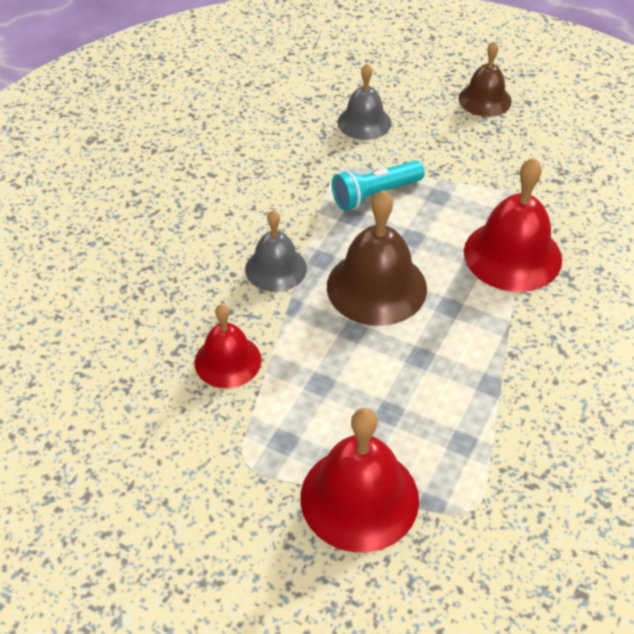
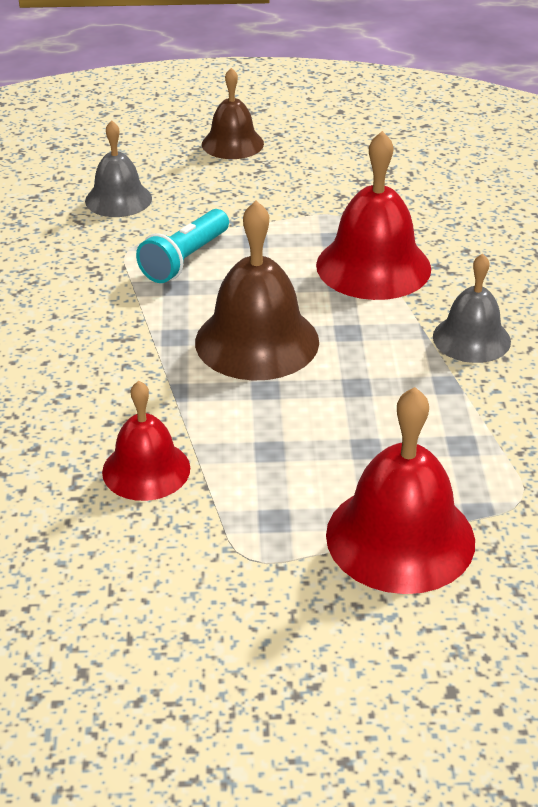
camera: 30 degrees left, 10 degrees down
grey bell [245,210,307,292] -> grey bell moved to [433,254,511,363]

